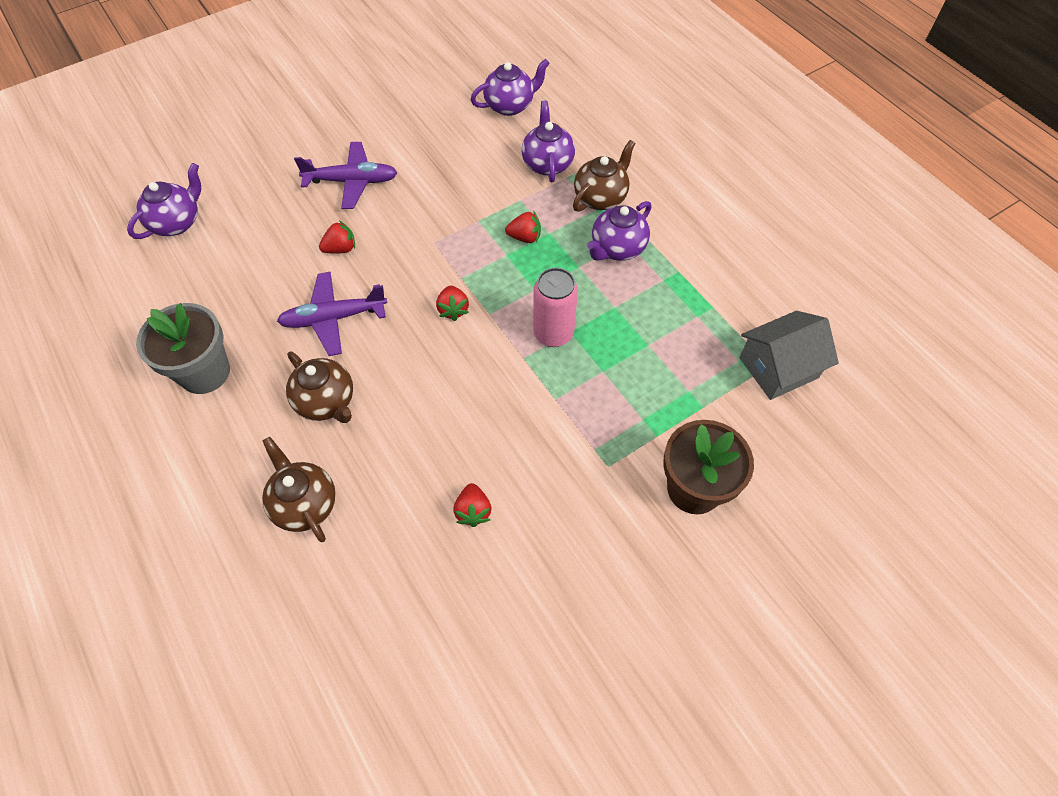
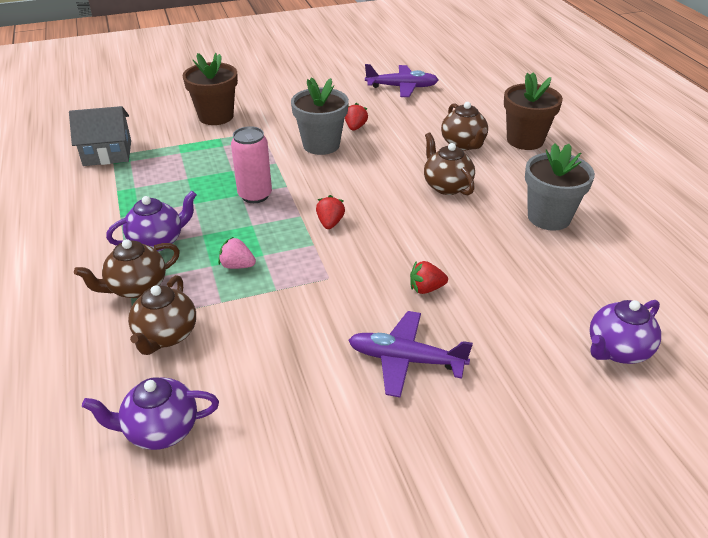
camera: 165 degrees left, 20 degrees down
purple plane [277,272,387,356] -> purple plane moved to [365,64,438,97]
red strawberry [505,212,541,243] -> pink strawberry [218,237,256,269]
purple teapot [522,100,575,182] -> brown teapot [128,275,196,355]
none -> grey flower pot [291,78,349,155]
none -> brown flower pot [504,73,563,150]

